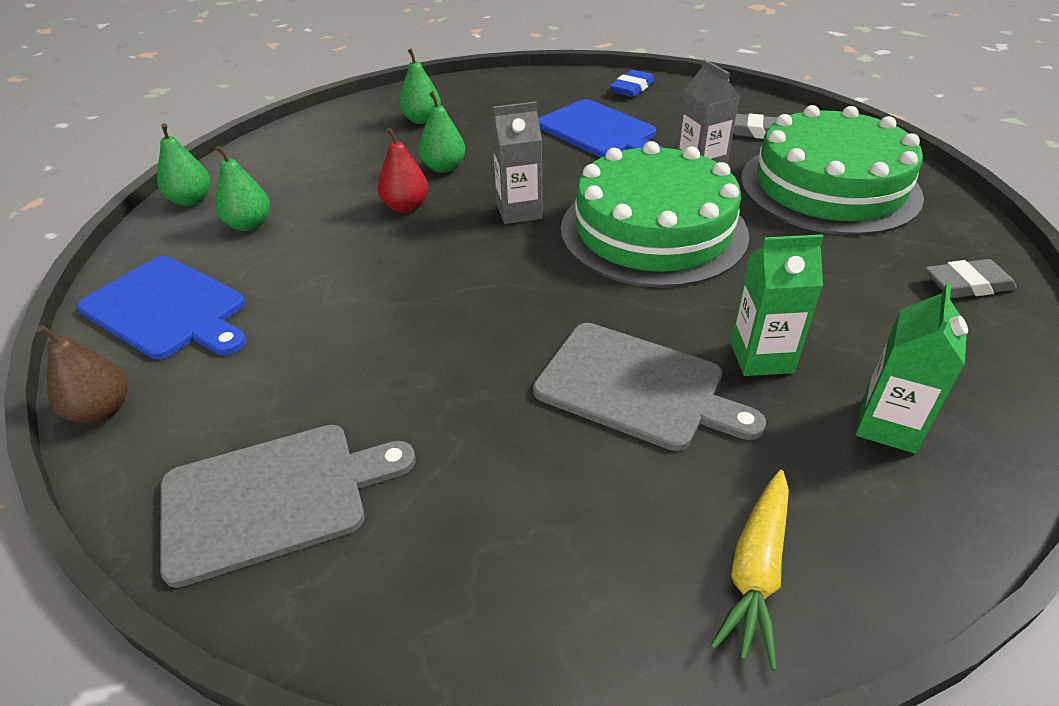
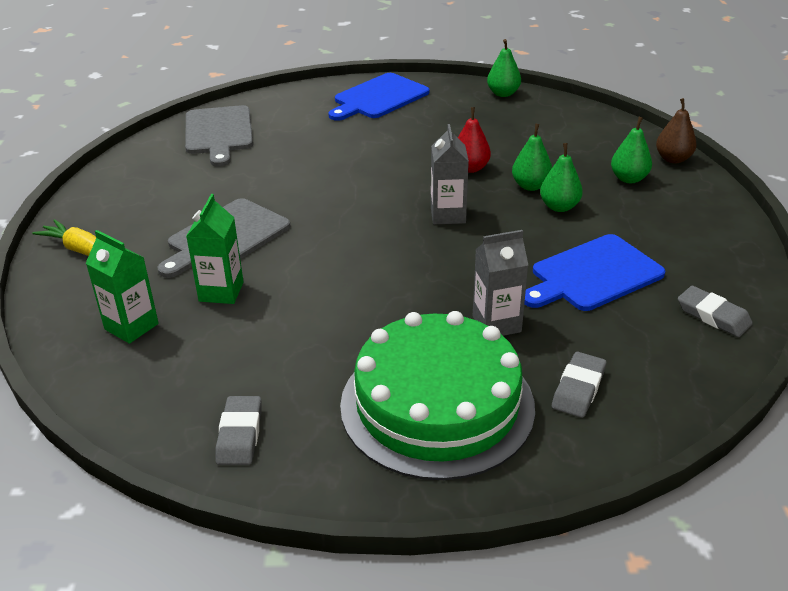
camera: 100 degrees right, 5 degrees down
brown pear [37,325,128,424] -> brown pear moved to [656,98,697,163]
green pear [215,146,270,231] -> green pear moved to [540,143,583,212]
green cake [561,141,749,288] -> none
blue eraser [610,70,655,97] -> grey eraser [678,286,753,337]

